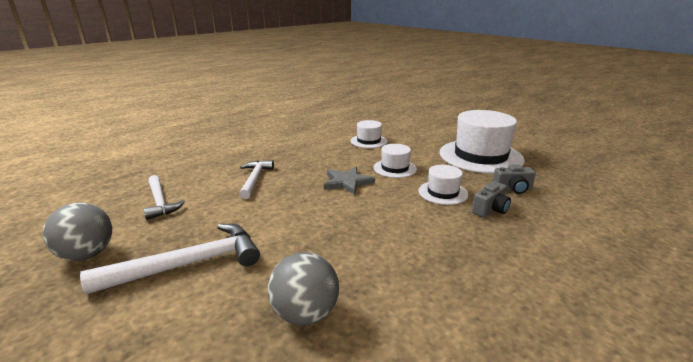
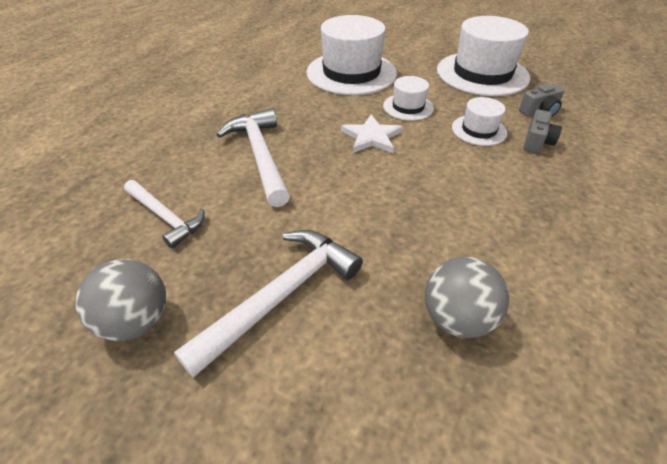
camera: 20 degrees left, 20 degrees up
white hammer [239,160,274,199] -> white hammer [216,109,290,207], size x1.53
grey star [324,167,375,195] -> white star [341,115,403,153]
white hat [351,120,387,148] -> white hat [306,15,397,95], size x2.01

